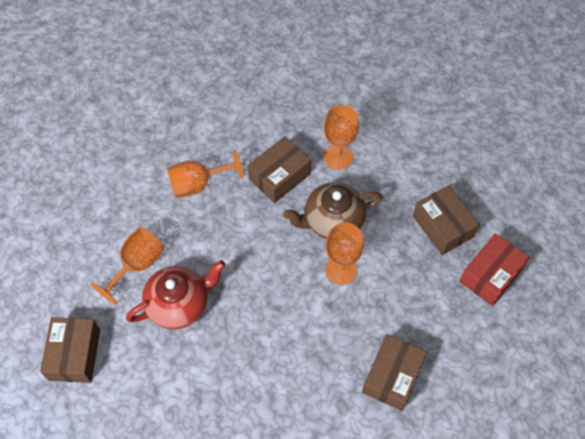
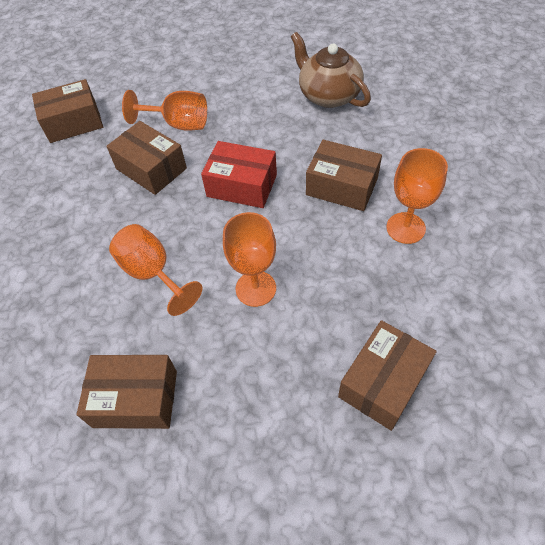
camera: 70 degrees right, 5 degrees down
red teapot [126,260,226,329] -> brown box [106,121,187,195]
orange goblet [167,150,244,198] -> orange goblet moved to [109,224,202,316]
brown teapot [283,182,383,239] -> brown teapot moved to [291,32,371,108]
red box [459,233,530,306] -> red box moved to [201,141,277,208]

